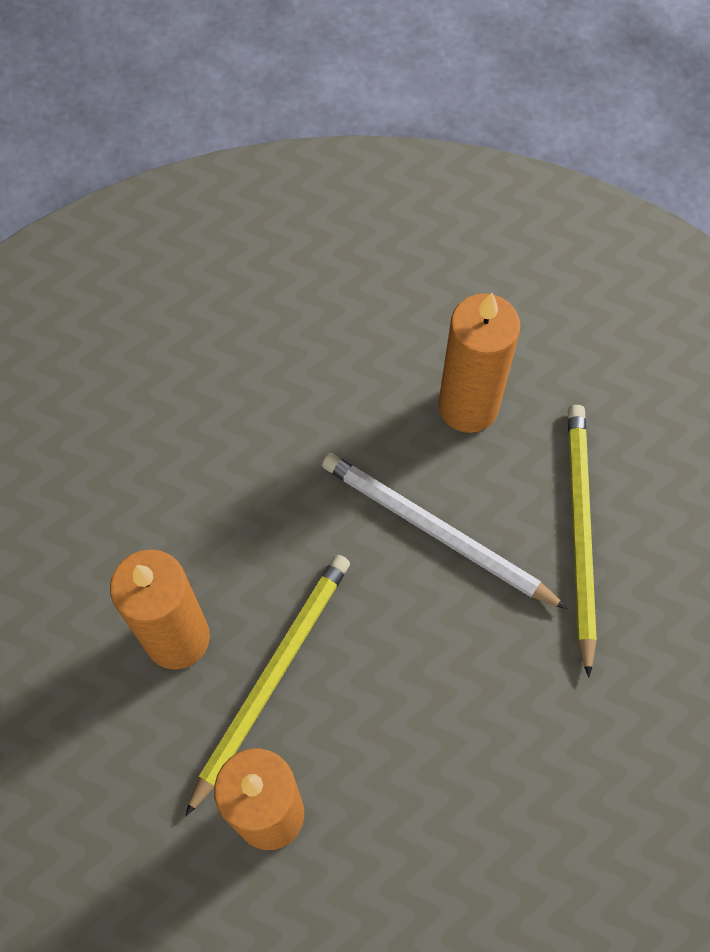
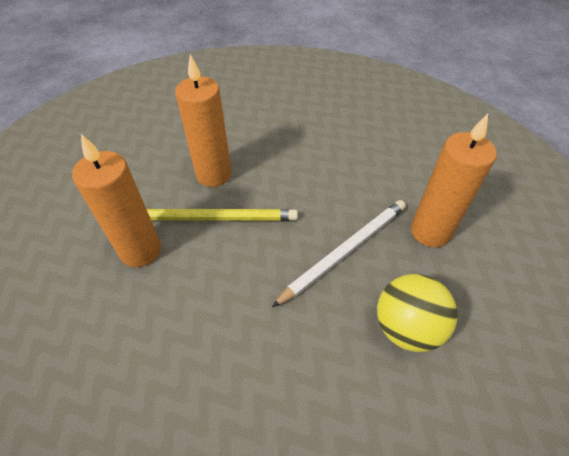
camera: 60 degrees right, 15 degrees down
white pencil [322,453,568,609] -> white pencil turned 45 degrees clockwise [272,200,406,307]
yellow pencil [568,405,597,678] -> yellow ball [377,274,457,352]

